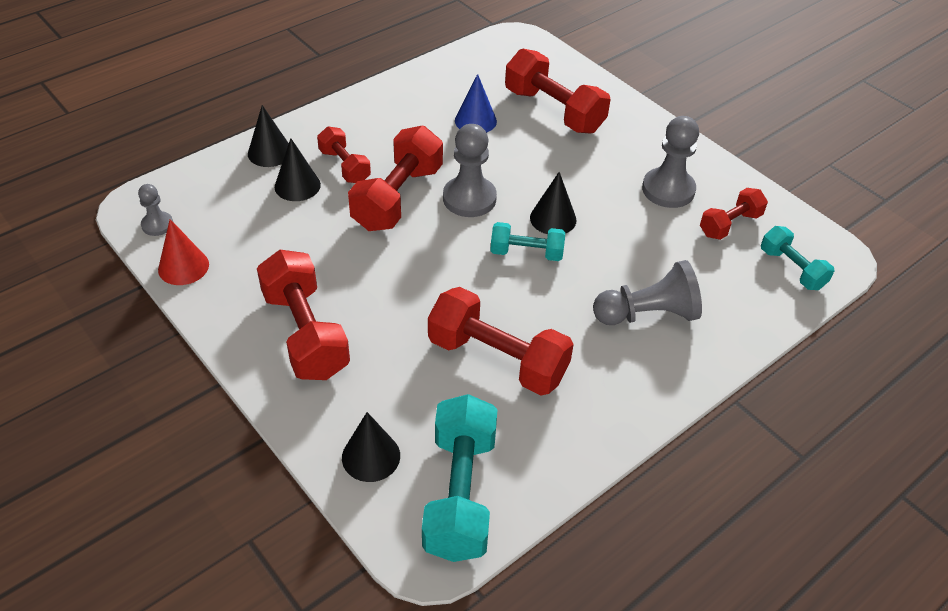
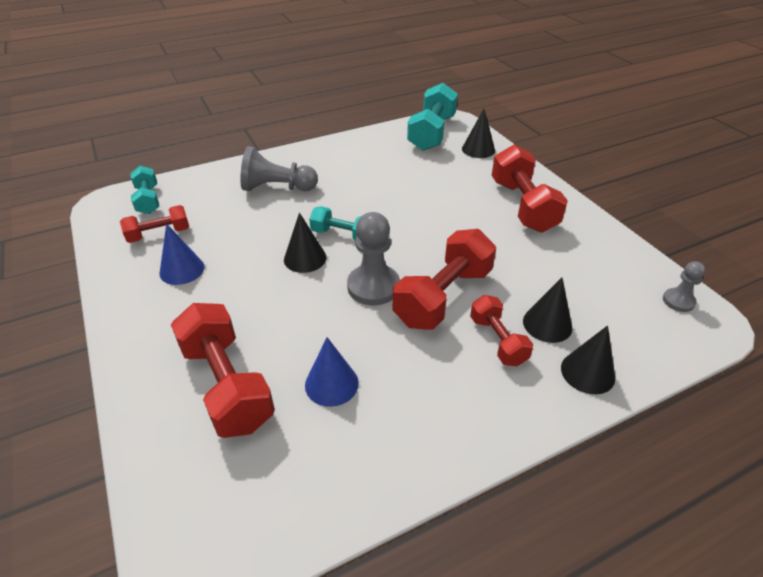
camera: 165 degrees left, 5 degrees down
red cone [158,219,209,285] -> none
red dumbbell [428,287,574,395] -> none
grey pawn [642,116,699,208] -> blue cone [160,224,204,285]

